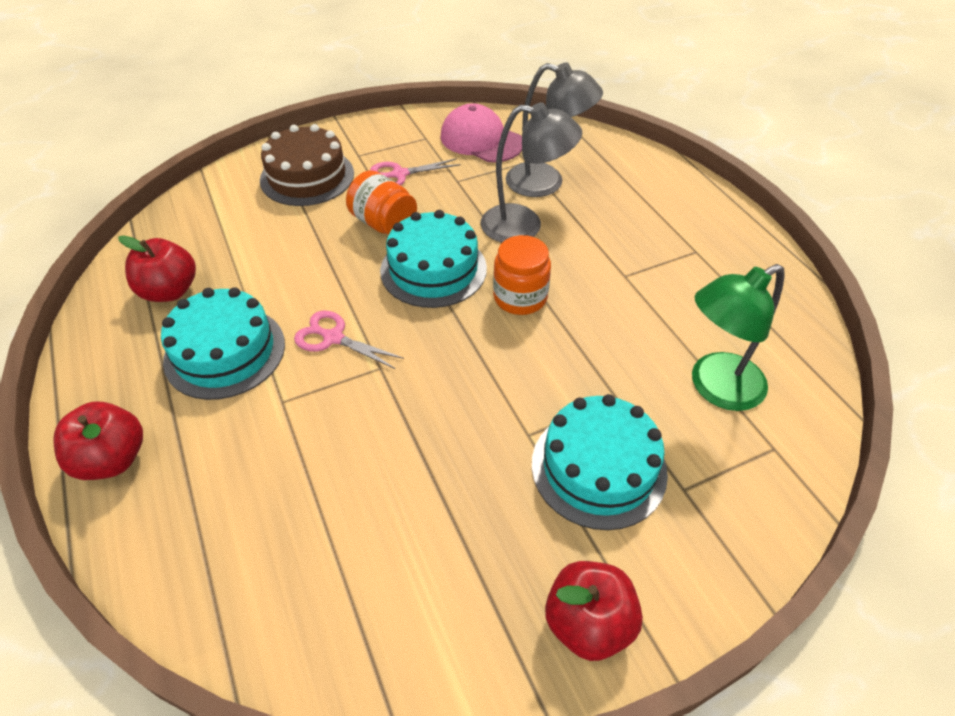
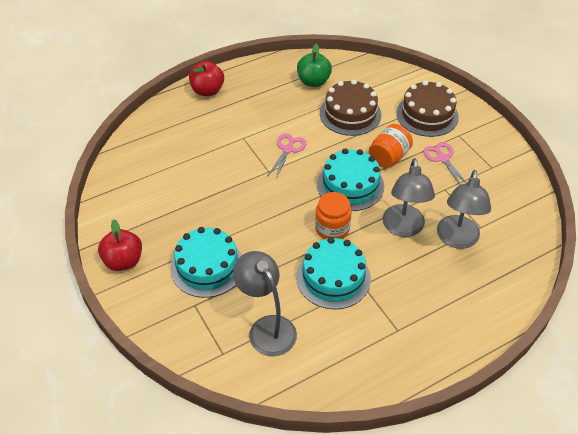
camera: 85 degrees right, 0 degrees up
red apple [118,235,196,302] -> green apple [297,43,332,87]
turquoise cake [161,287,285,400] -> turquoise cake moved to [296,237,371,309]
pink cap [441,103,522,162] -> none
green lamp [692,264,785,411] -> grey lamp [233,251,297,356]
none -> brown cake [320,80,381,136]

